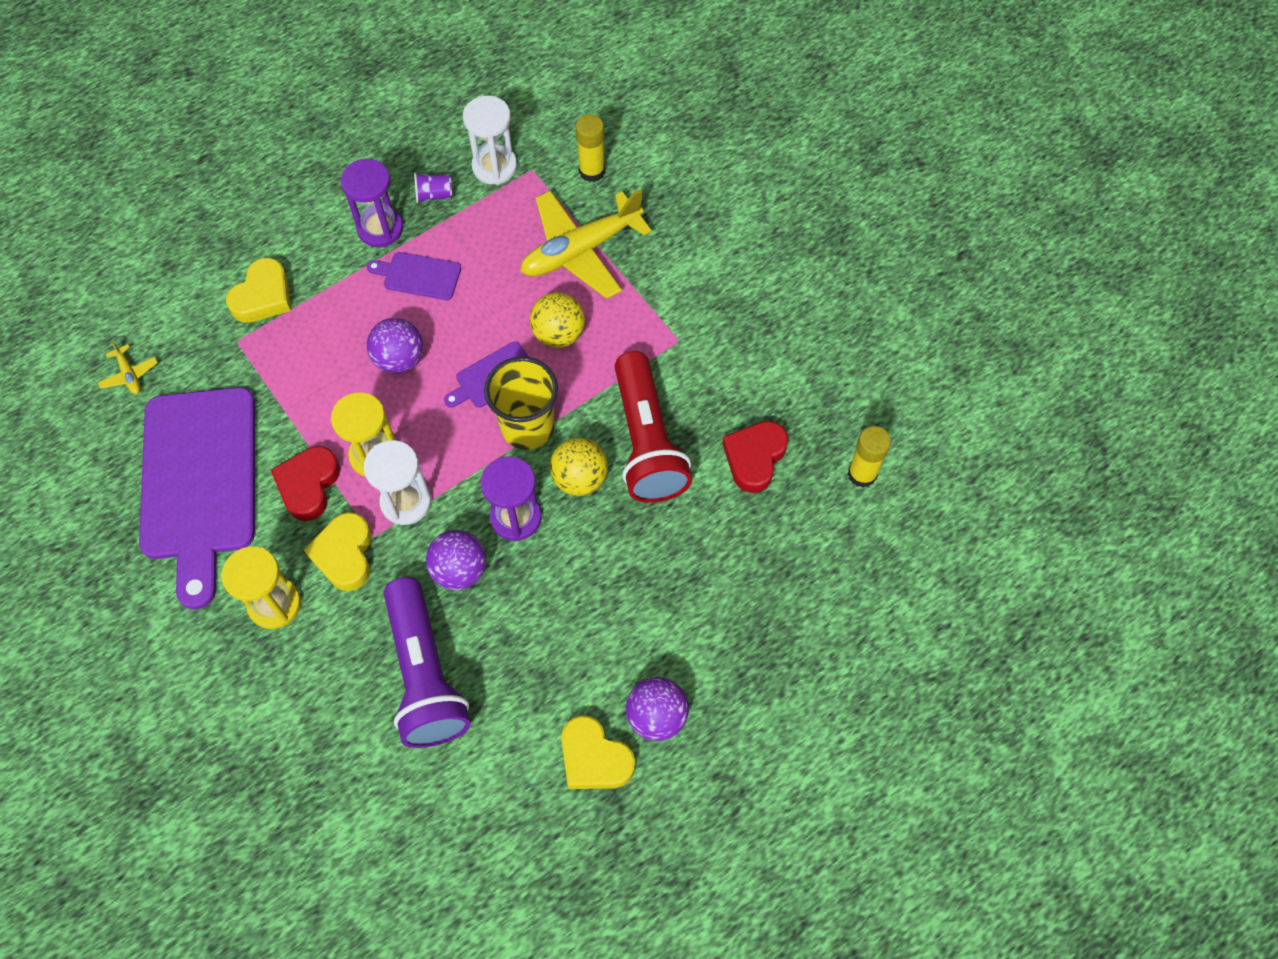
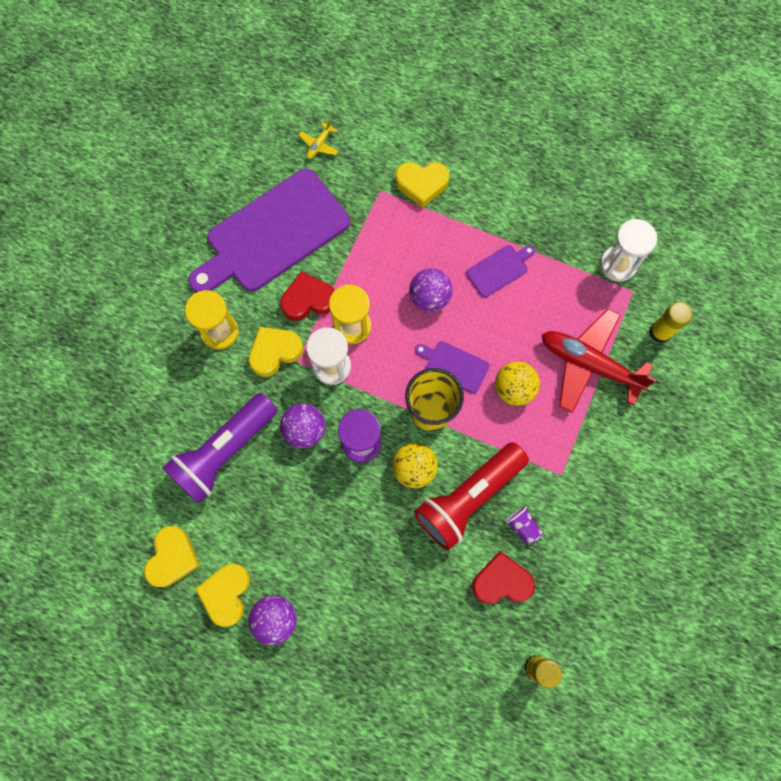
camera: 60 degrees right, 10 degrees up
purple hourglass [340,159,403,247] -> none
purple cutting board [367,252,461,300] -> purple cutting board turned 75 degrees clockwise [466,245,535,297]
purple cup [414,173,452,203] -> purple cup moved to [505,506,542,545]
yellow plane [520,189,652,299] -> red plane [542,309,657,413]
none -> yellow heart [144,526,200,587]

